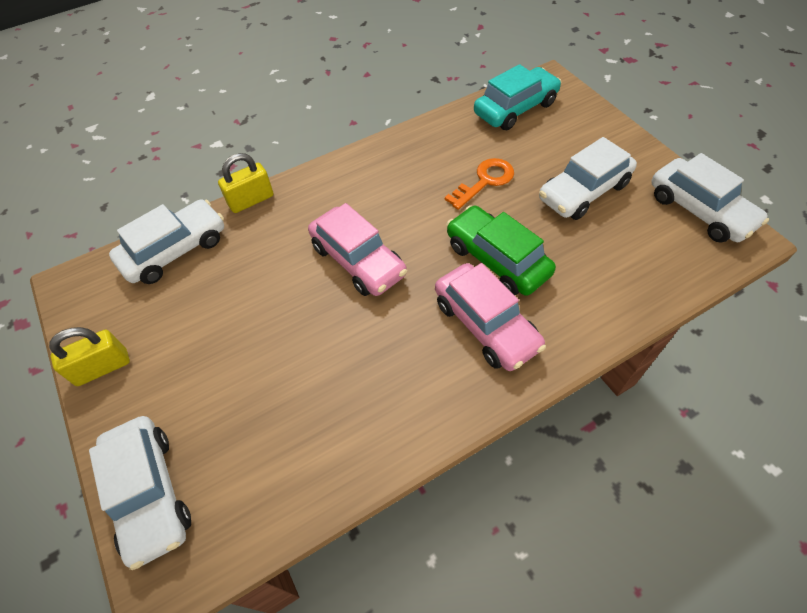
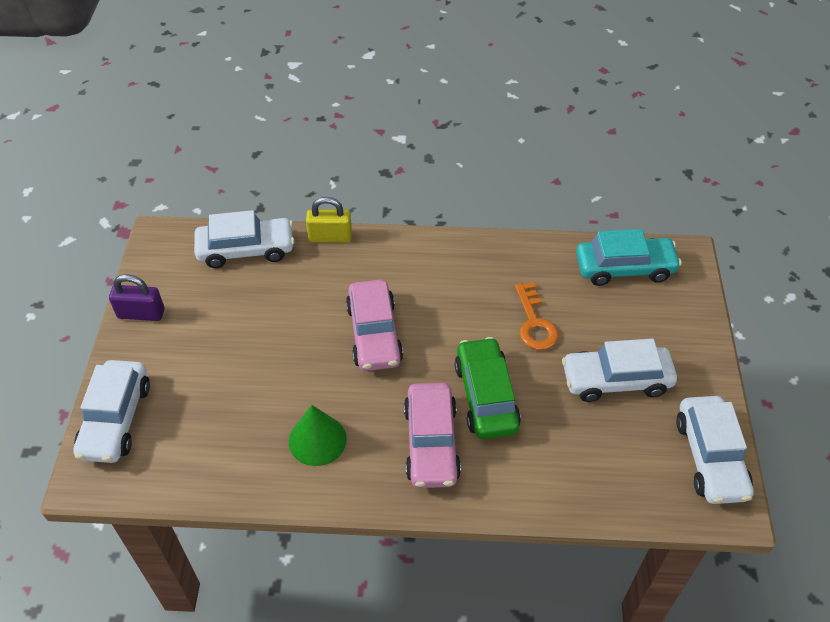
camera: 30 degrees right, 5 degrees down
yellow padlock [49,327,130,386] -> purple padlock [109,274,164,321]
orange key [445,158,514,210] -> orange key turned 90 degrees clockwise [515,282,559,350]
none -> green cone [289,405,347,466]

